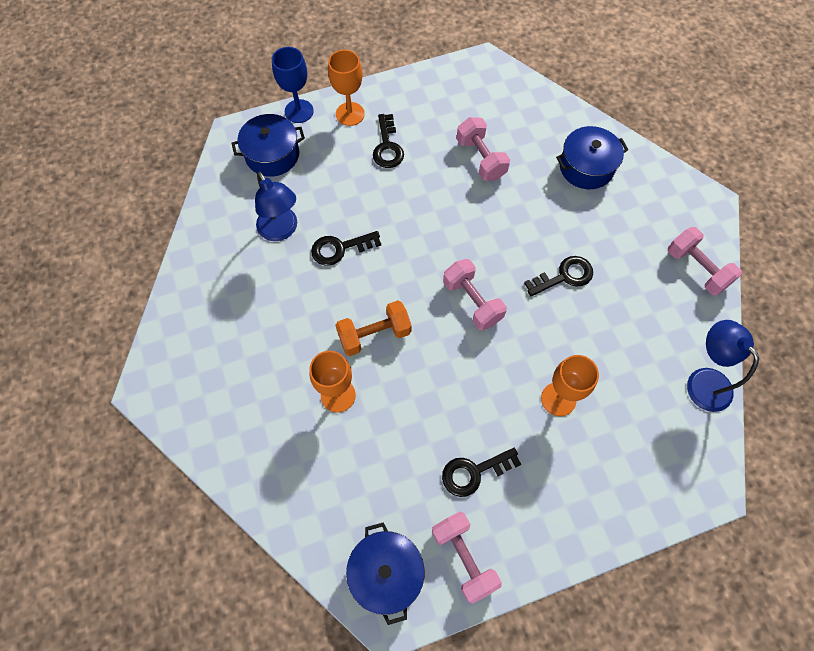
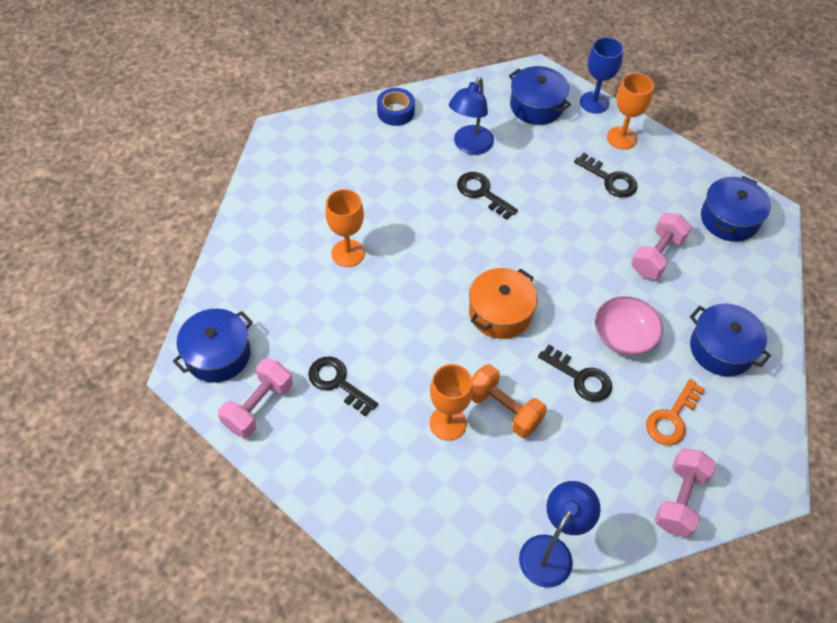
camera: 60 degrees right, 10 degrees down
orange dumbbell [336,301,411,356] -> orange dumbbell moved to [471,364,547,438]
black key [373,114,404,168] -> black key turned 105 degrees counterclockwise [574,153,637,198]
pink dumbbell [443,259,507,331] -> orange pot [469,268,538,339]
none -> blue tape [377,88,415,126]
none -> pink bowl [595,296,663,356]
none -> orange key [646,379,705,445]
none -> blue pot [701,176,771,242]

